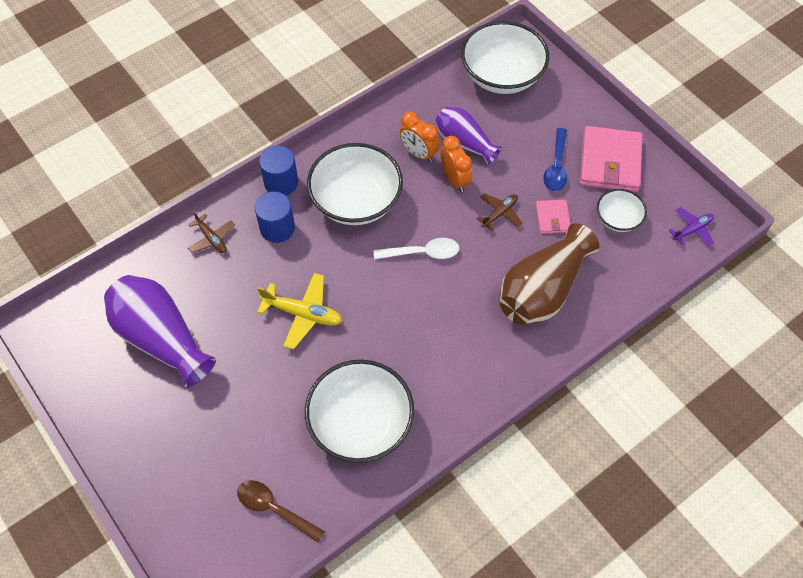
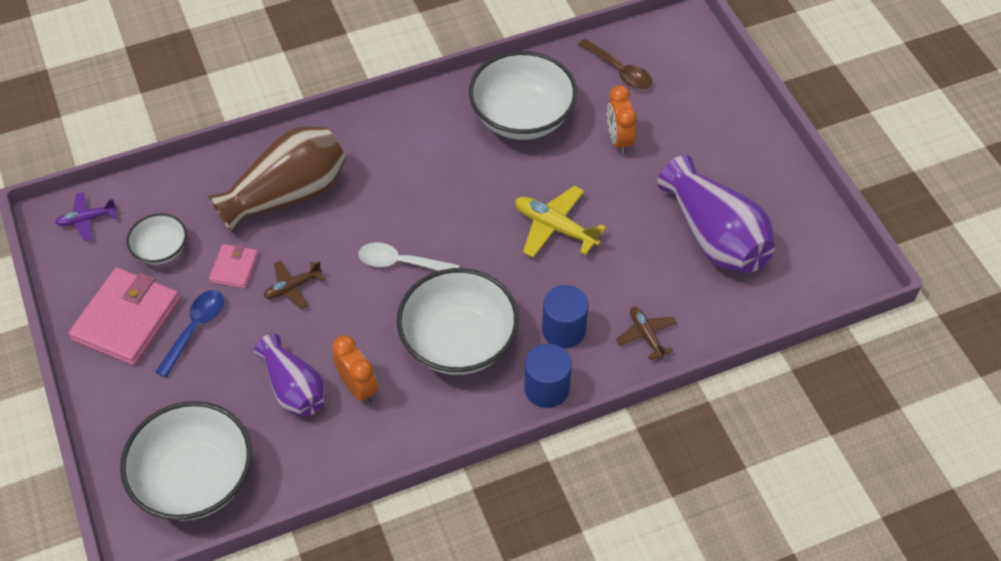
camera: 165 degrees left, 5 degrees down
orange clock [440,136,472,192] -> orange clock moved to [607,85,637,154]

